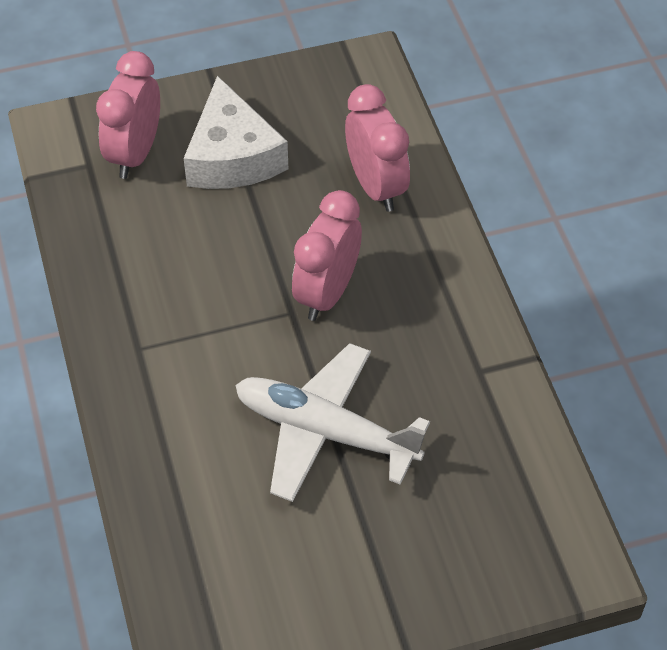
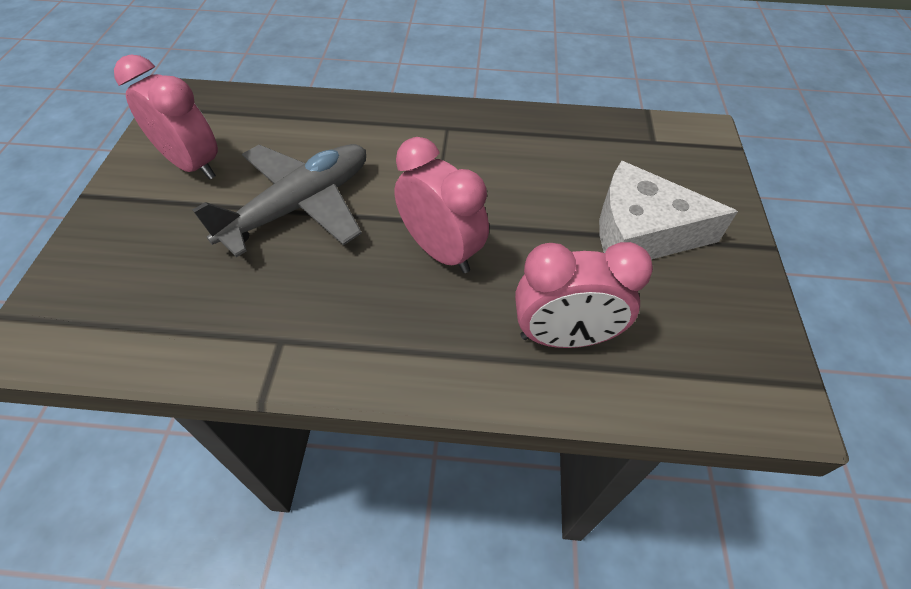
camera: 110 degrees right, 0 degrees up
pink clock [96,51,160,179] -> pink clock moved to [114,54,218,179]
white plane [235,343,430,502] -> grey plane [192,144,366,258]

